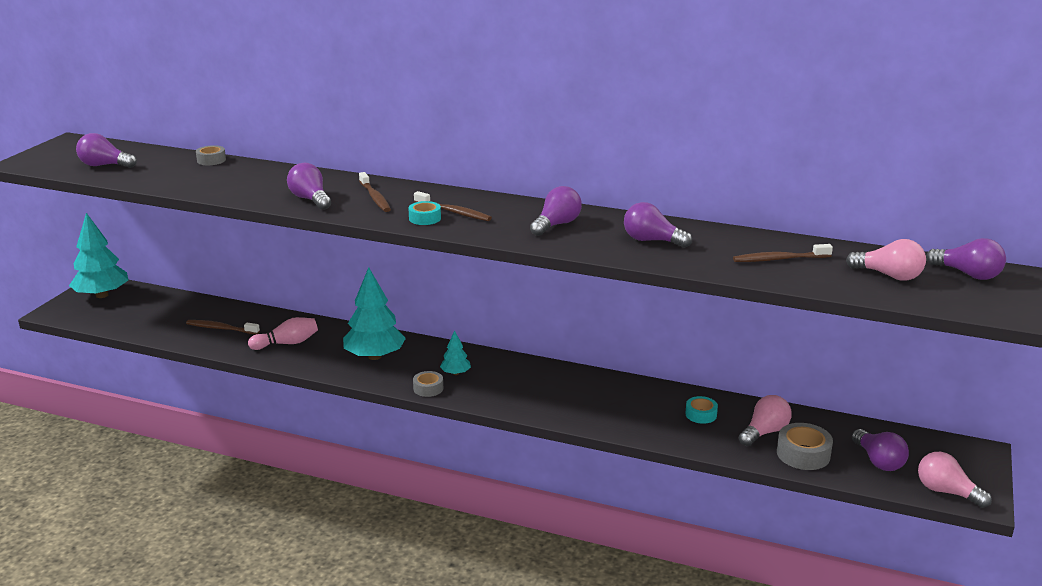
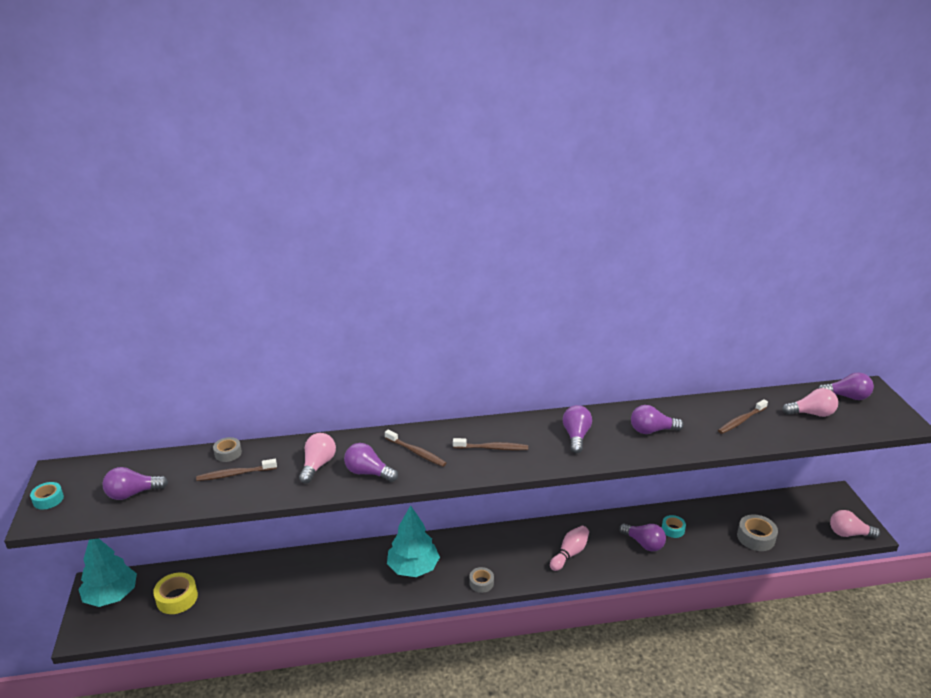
camera: 30 degrees left, 5 degrees up
brown toothbrush [186,320,260,334] -> brown toothbrush moved to [196,459,277,481]
pink bowling pin [248,317,318,350] -> pink bowling pin moved to [550,526,589,571]
turquoise tape [408,201,441,225] -> turquoise tape moved to [30,482,64,509]
turquoise tree [440,330,471,375] -> none
pink light bulb [739,395,792,446] -> pink light bulb moved to [299,433,336,483]
purple light bulb [852,429,909,471] -> purple light bulb moved to [619,524,666,551]
none -> yellow tape [153,572,198,614]

